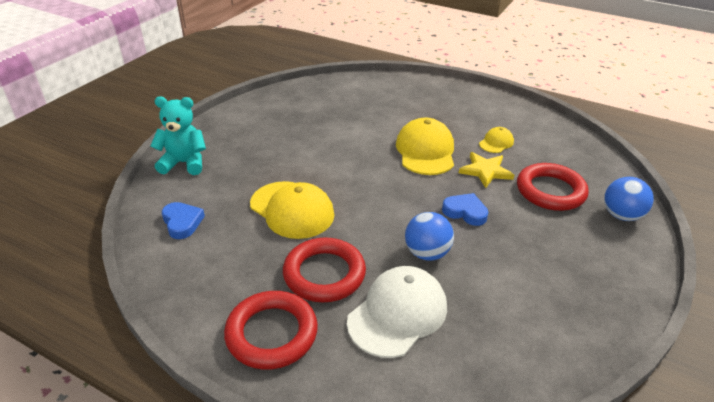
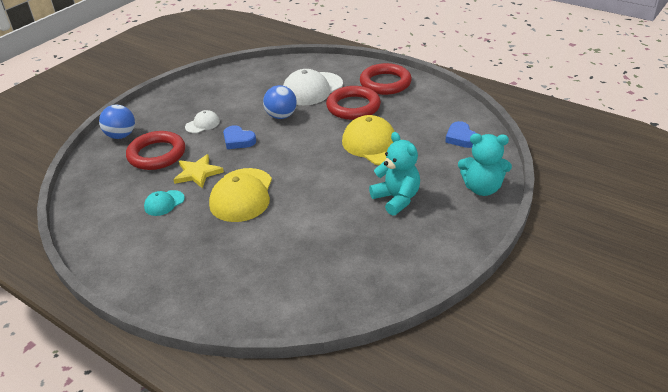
camera: 170 degrees left, 0 degrees up
yellow cap [479,127,514,153] -> turquoise cap [144,190,185,216]
none -> white cap [185,110,220,133]
none -> turquoise teddy bear [369,132,420,216]

